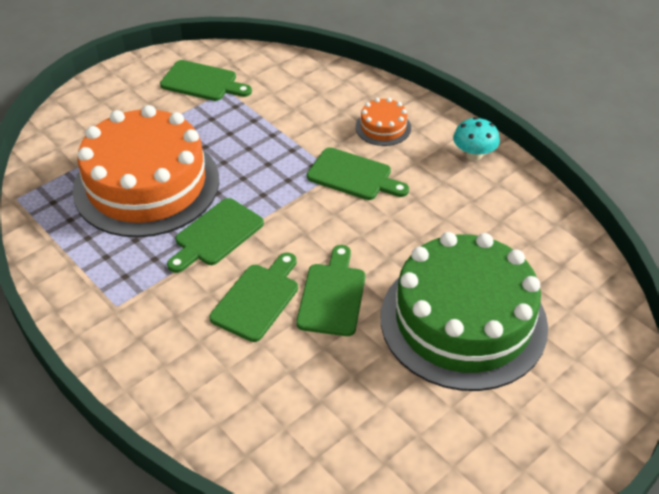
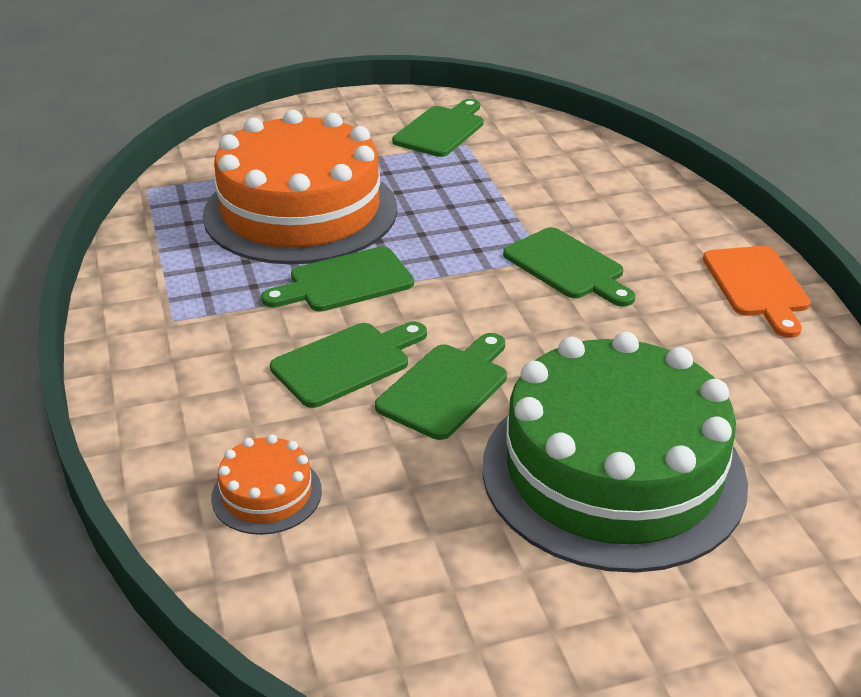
camera: 25 degrees right, 10 degrees down
green cutting board [160,60,252,101] -> green cutting board turned 105 degrees counterclockwise [392,99,484,157]
orange cake [356,98,411,146] -> orange cake moved to [211,434,322,535]
turquoise mushroom [453,117,500,161] -> orange cutting board [703,246,811,338]

